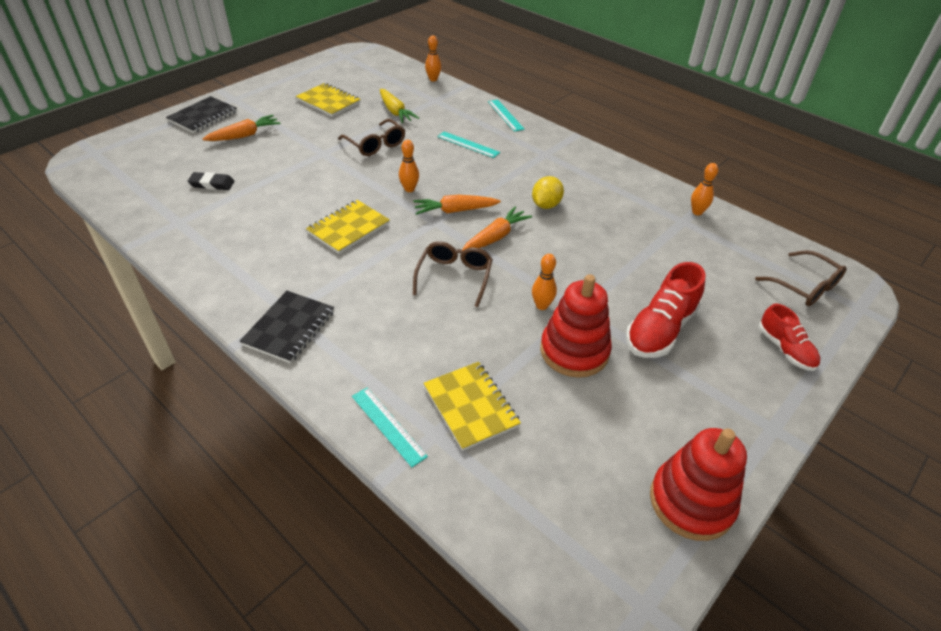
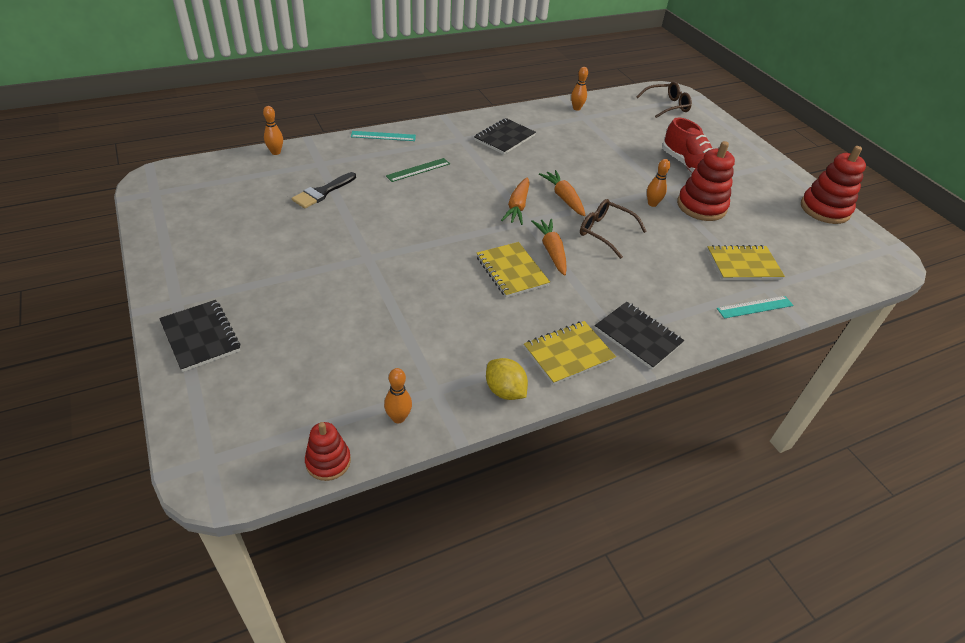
camera: 70 degrees left, 0 degrees up
black eraser [187,172,235,190] -> none
orange carrot [203,115,281,141] -> orange carrot moved to [531,219,567,276]
yellow notebook [296,83,360,117] -> yellow notebook moved to [524,321,616,385]
brown glasses [338,119,405,156] -> none
yellow carrot [380,89,419,123] -> black brush [292,172,356,208]
orange bowling pin [399,140,419,192] -> orange bowling pin moved to [384,368,412,423]
turquoise ruler [437,131,500,158] -> green ruler [386,158,450,182]
yellow lemon [532,176,564,209] -> yellow lemon moved to [486,358,528,400]
red shoe [759,303,820,371] -> none
none -> red stacking toy [305,422,351,481]
none -> black notebook [474,118,536,155]

